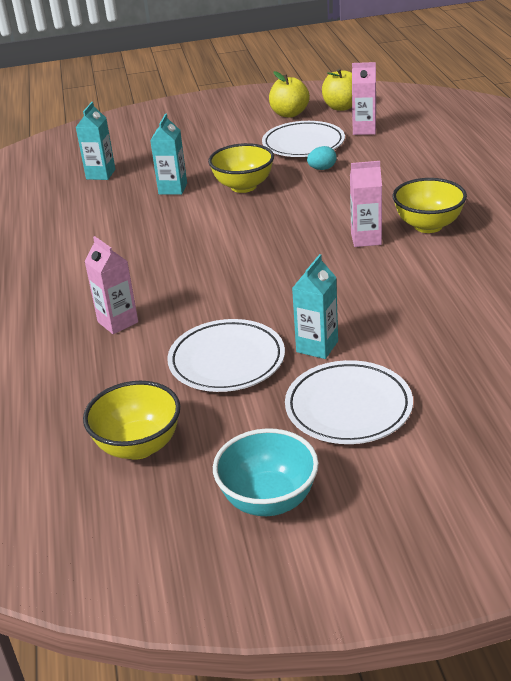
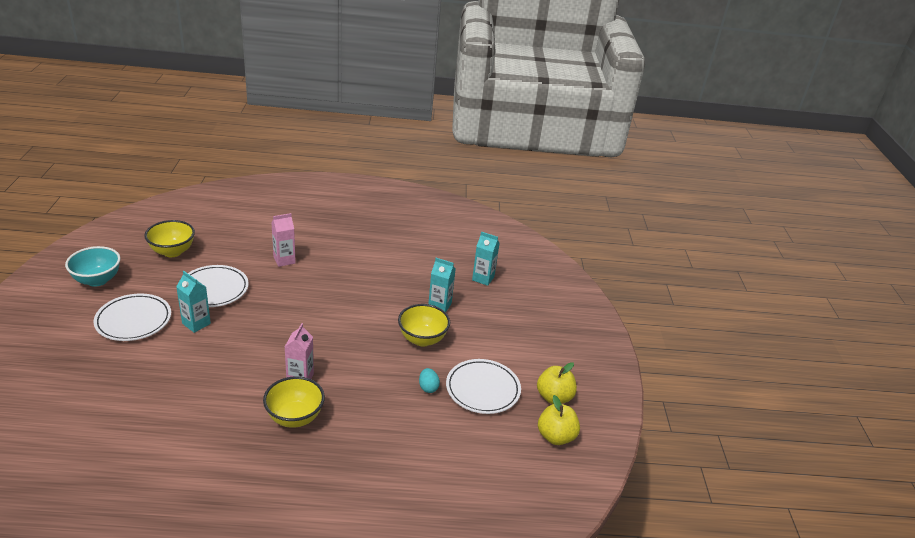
camera: 95 degrees right, 0 degrees up
pink carton [352,62,376,135] -> none

